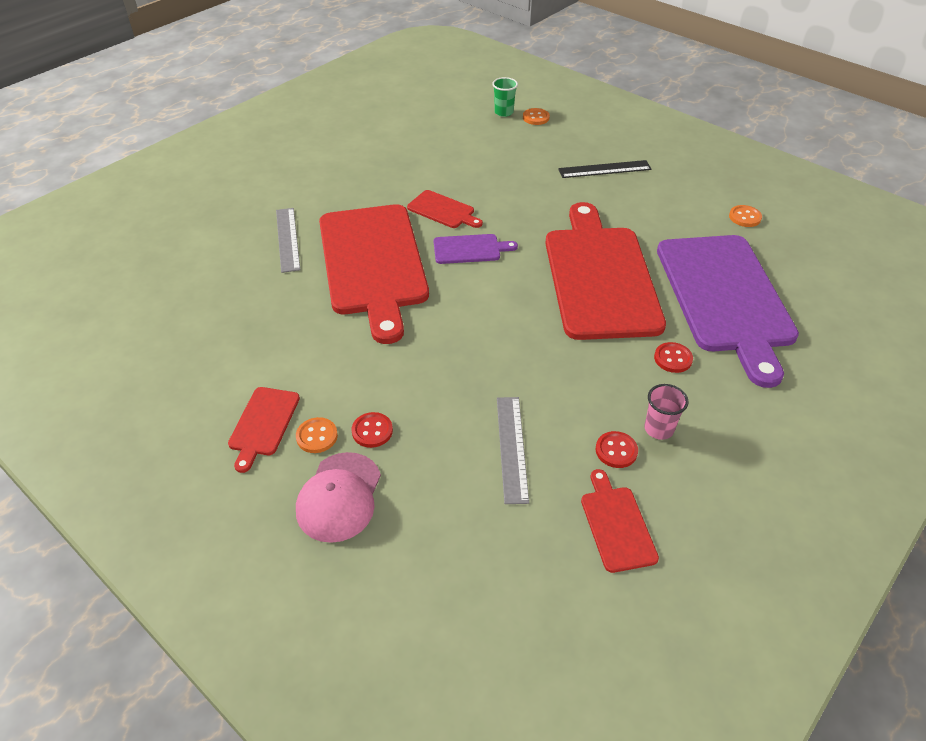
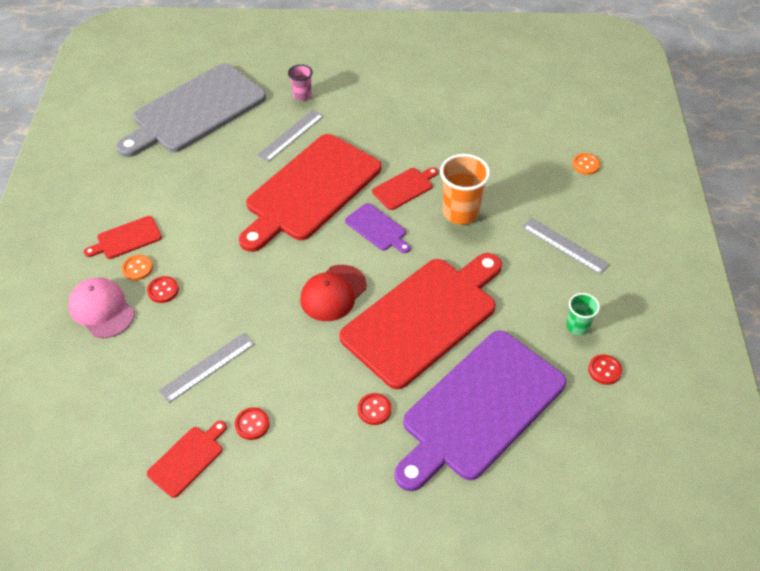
camera: 50 degrees right, 5 degrees up
pink cap [296,452,381,543] -> pink cap turned 75 degrees clockwise [68,277,135,338]
red cutting board [407,190,483,228] -> red cutting board turned 120 degrees counterclockwise [372,167,438,210]
green cup [492,77,518,117] -> green cup moved to [566,293,600,335]
black ruler [558,160,651,178] -> grey ruler [522,218,610,275]
pink cup [644,384,689,440] -> pink cup moved to [288,64,313,101]
orange button [729,205,762,227] -> red button [588,354,622,385]
none -> grey cutting board [116,63,266,157]
none -> red cap [300,265,367,321]
none -> orange cup [440,154,490,225]

